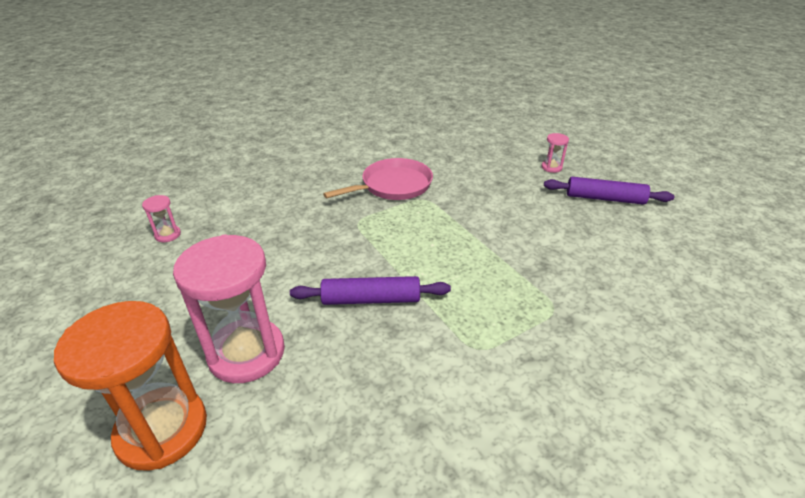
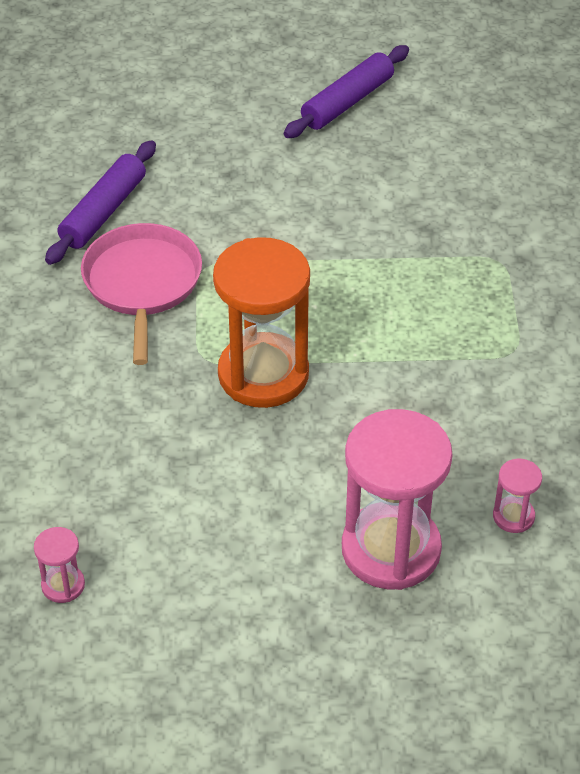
camera: 60 degrees left, 10 degrees up
orange hourglass [54,301,207,471] -> orange hourglass moved to [213,237,310,408]
purple rolling pin [290,276,451,305] -> purple rolling pin moved to [45,140,156,265]
pink hourglass [542,133,569,173] -> pink hourglass moved to [493,458,542,533]

